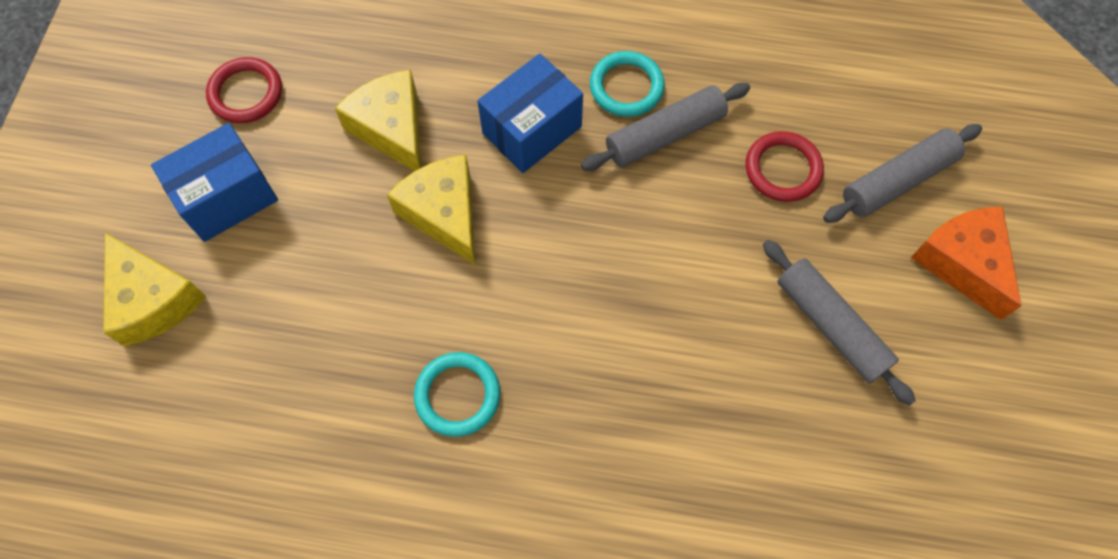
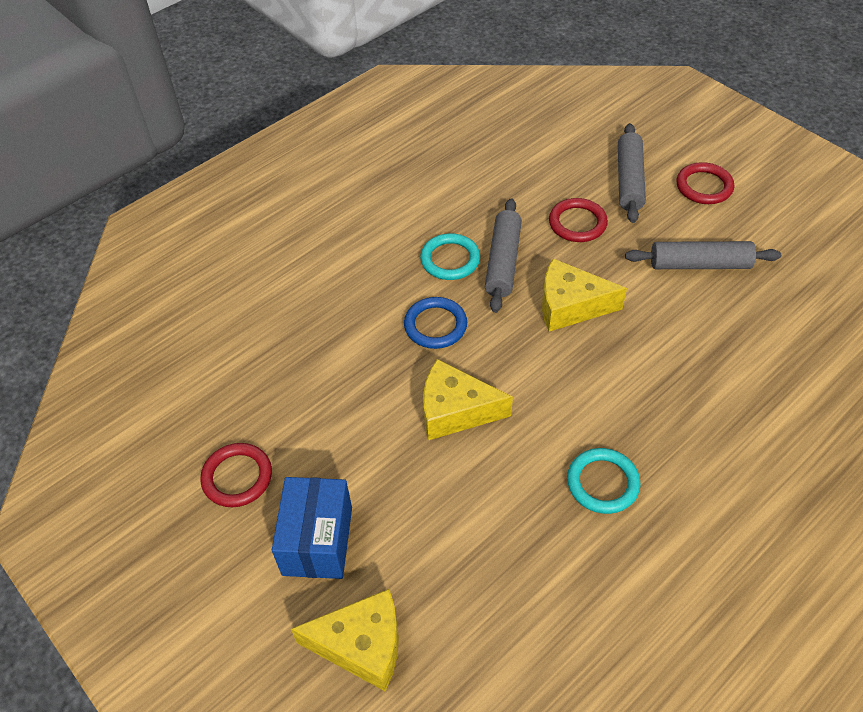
camera: 50 degrees left, 15 degrees down
yellow cheese [335,70,422,171] -> yellow cheese moved to [542,258,627,332]
blue box [477,54,583,173] -> blue ring [404,297,467,349]
orange cheese [911,206,1022,320] -> red ring [676,162,734,204]

